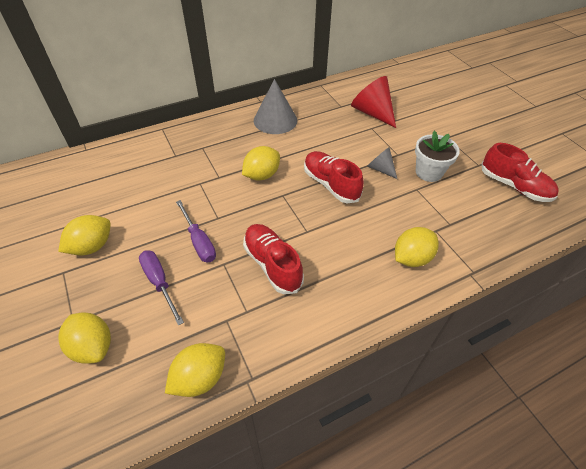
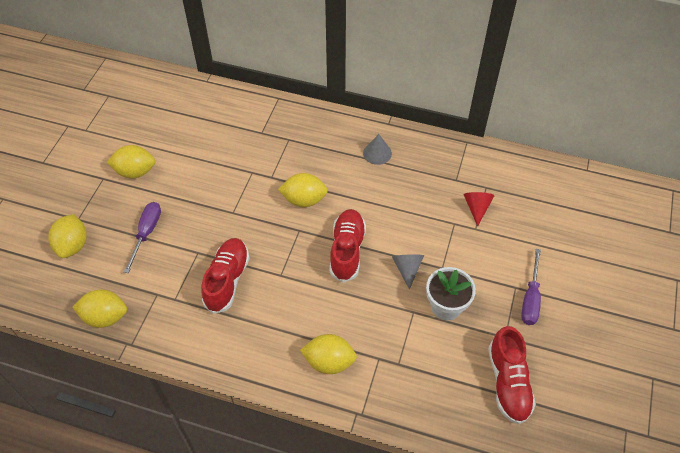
camera: 45 degrees right, 5 degrees up
purple screwdriver [176,200,216,263] -> purple screwdriver moved to [521,249,541,325]
grey cone [254,79,297,134] -> grey cone [363,134,392,165], size x0.57
red cone [351,76,396,128] -> red cone [464,192,494,226], size x0.57

